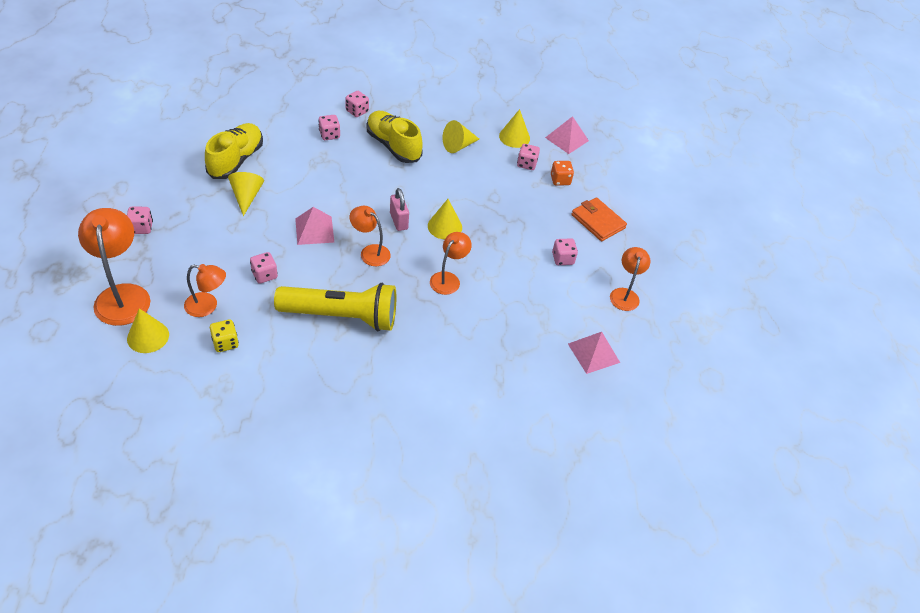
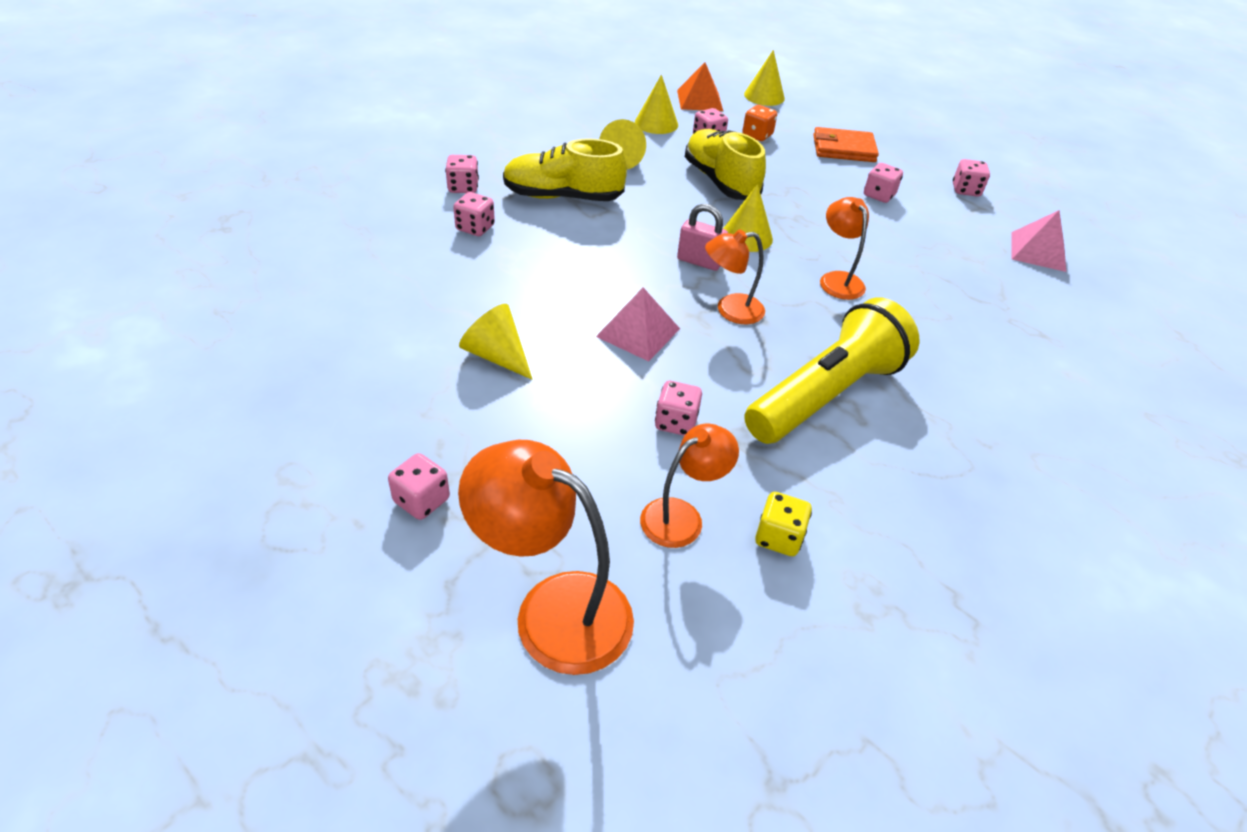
camera: 45 degrees left, 5 degrees down
yellow cone [127,308,169,353] -> yellow cone moved to [744,50,785,106]
yellow shoe [205,123,263,179] -> yellow shoe moved to [685,129,766,200]
pink pyramid [545,116,589,154] -> orange pyramid [677,62,723,111]
orange lamp [610,247,650,311] -> pink dice [953,159,990,197]

